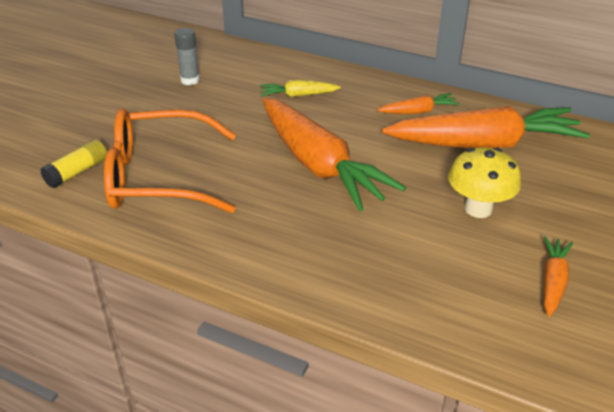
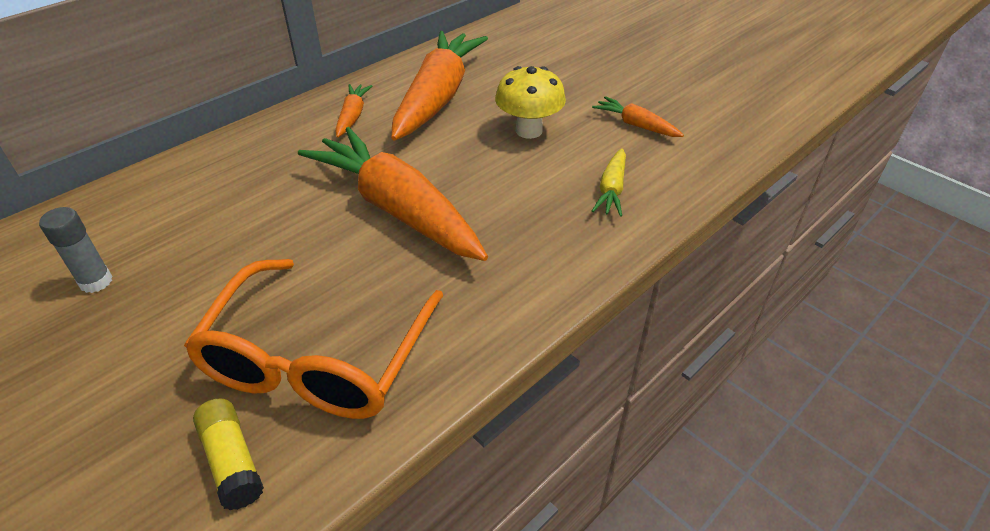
camera: 70 degrees left, 5 degrees up
yellow carrot [260,80,341,97] -> yellow carrot moved to [592,148,626,217]
orange carrot [262,98,406,211] -> orange carrot turned 120 degrees counterclockwise [298,127,488,261]

